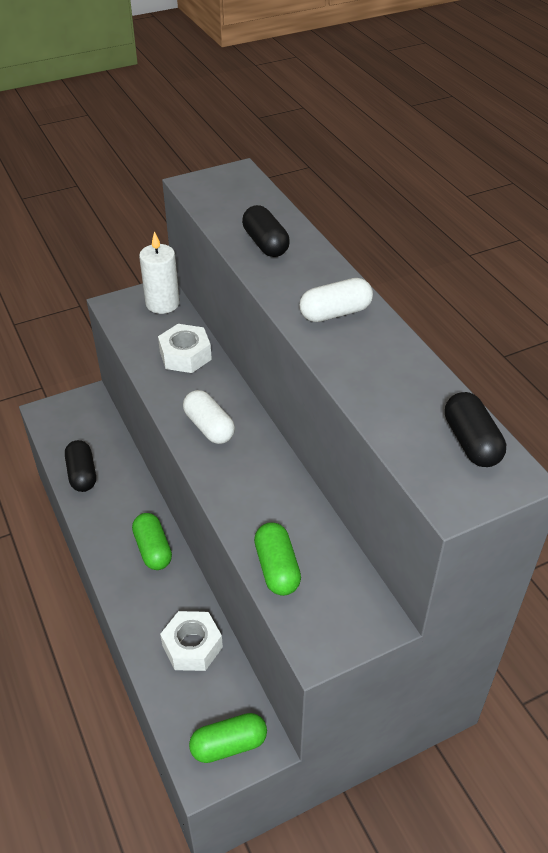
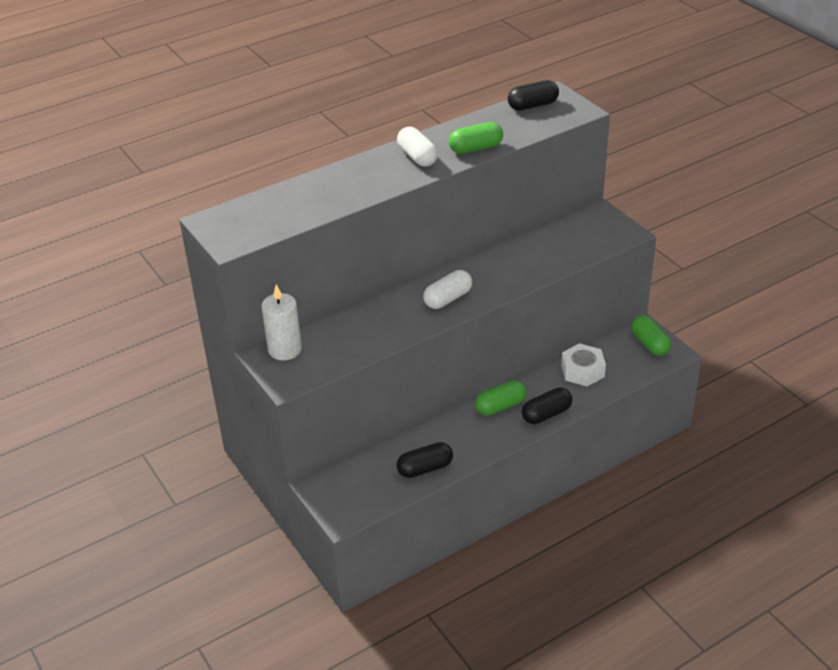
camera: 95 degrees left, 5 degrees down
white nut [158,324,212,373] -> none
black capsule [242,205,290,257] -> black capsule moved to [522,387,572,424]
green capsule [254,522,301,596] -> green capsule moved to [449,122,503,154]

